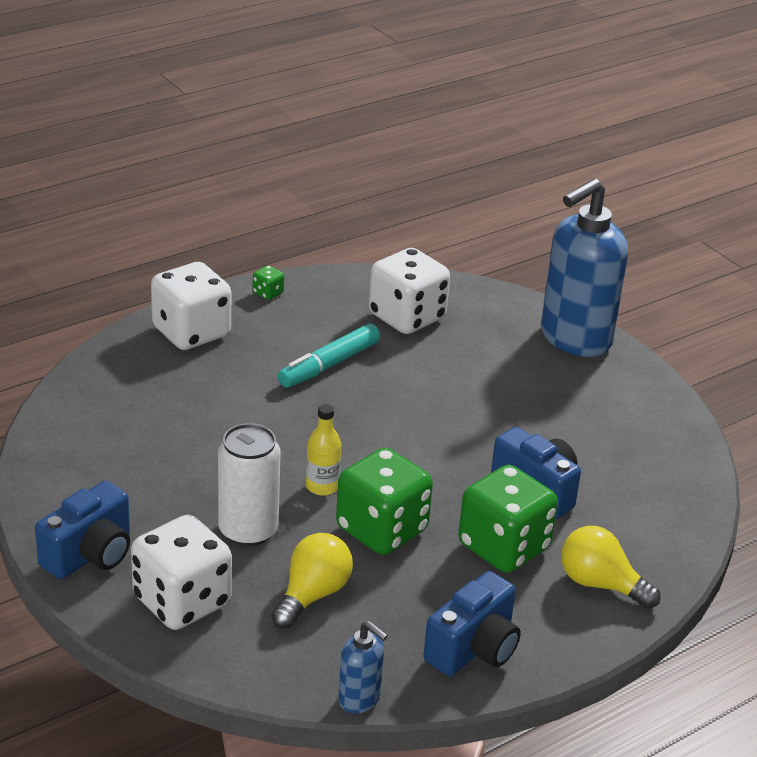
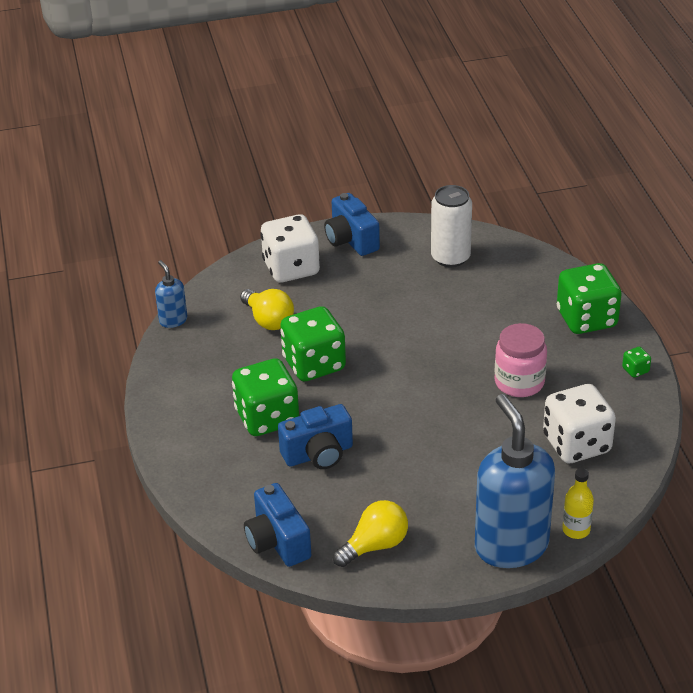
camera: 115 degrees right, 5 degrees up
white dice [151,262,231,350] -> green dice [557,263,622,334]
white can [218,423,280,546] -> white can moved to [431,185,472,267]
turquoise marker [278,324,380,388] -> pink jar [495,323,547,397]
yellow bottle [306,404,341,496] -> yellow bottle moved to [562,468,594,539]
blue soap dispenser [338,621,388,714] -> blue soap dispenser turned 90 degrees clockwise [155,260,187,328]
blue camera [423,571,521,676] -> blue camera moved to [244,483,311,567]
yellow light bulb [561,526,661,609] -> yellow light bulb moved to [333,500,408,567]

